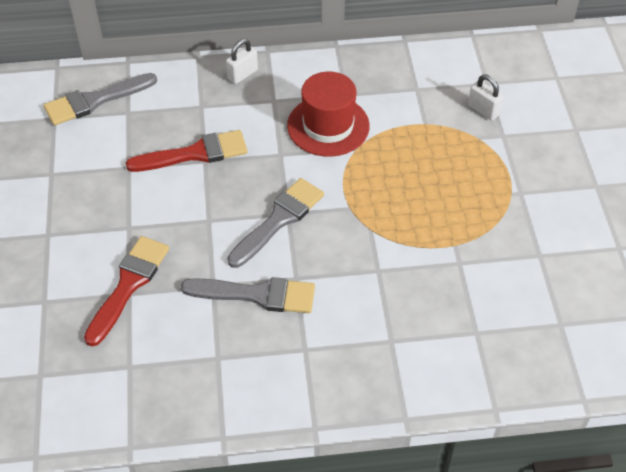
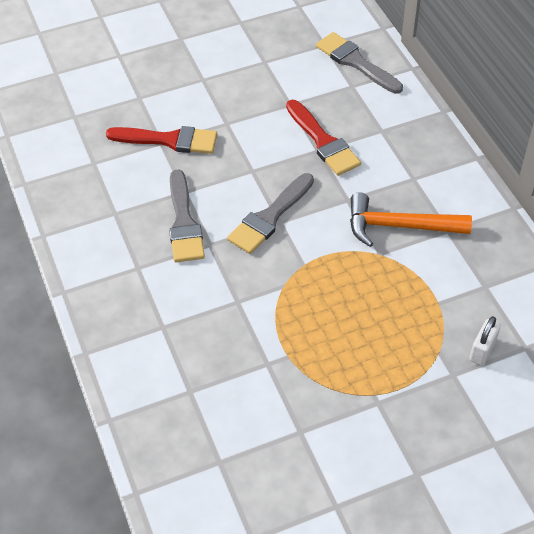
camera: 75 degrees right, 0 degrees up
white padlock [226,39,258,84] -> none
grey brush [227,178,324,268] -> grey brush turned 105 degrees clockwise [227,173,314,254]
red hat [287,72,370,157] -> orange hammer [350,192,472,247]

